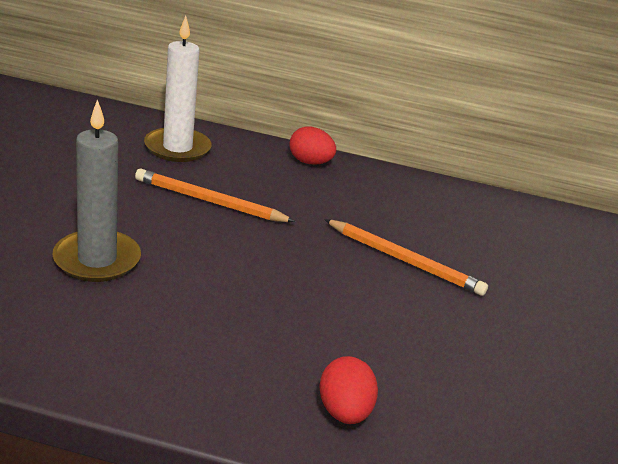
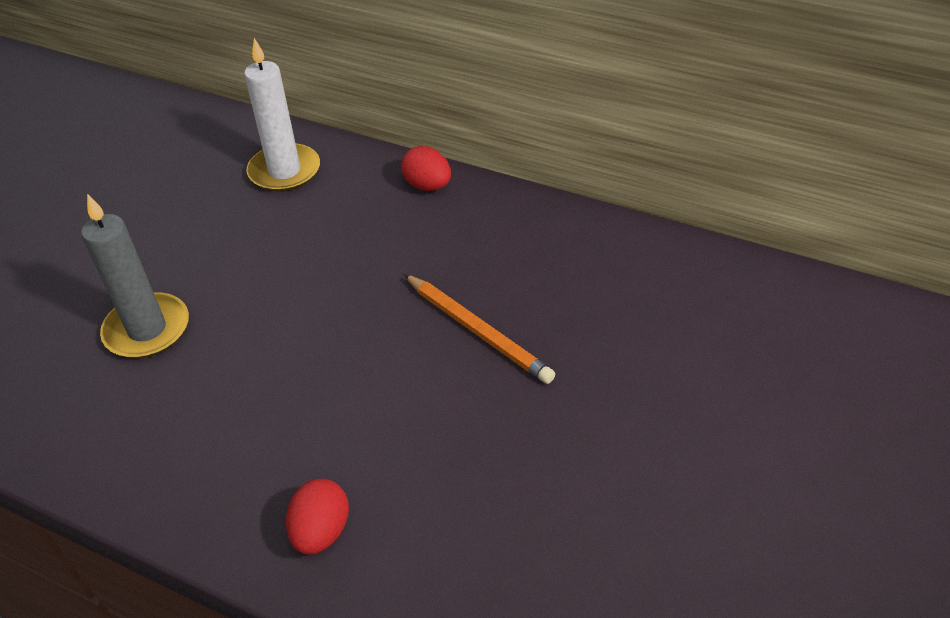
camera: 20 degrees right, 15 degrees up
orange pencil [135,169,296,222] -> none

